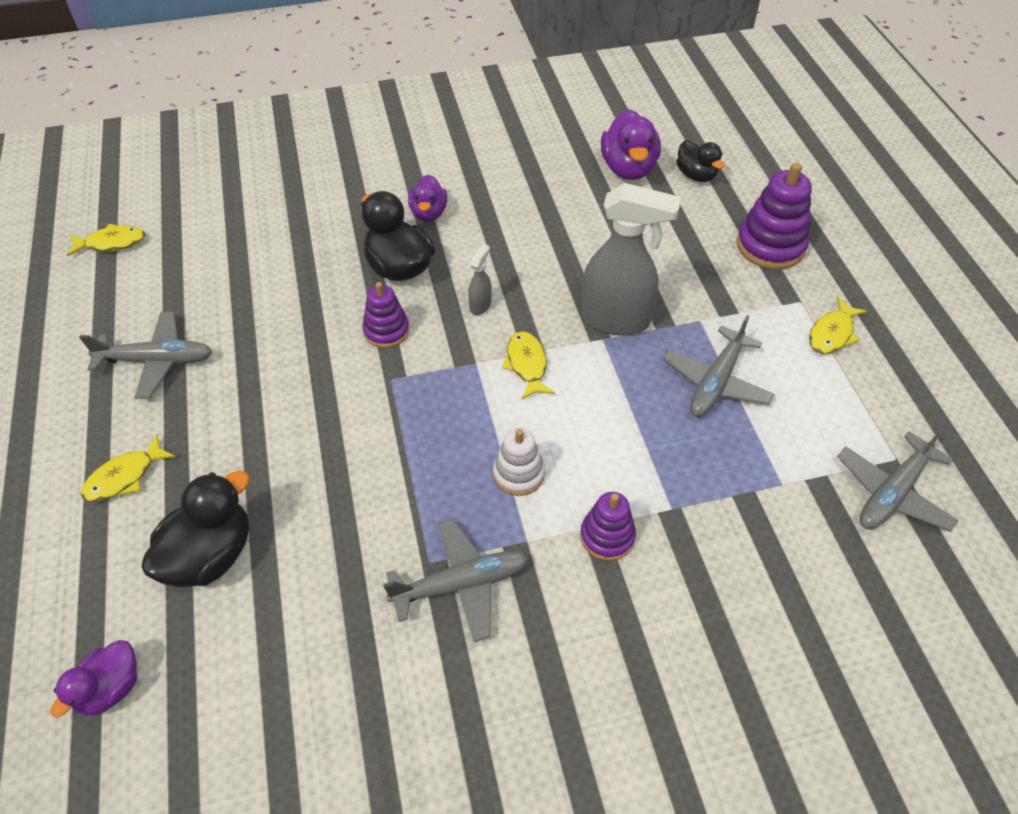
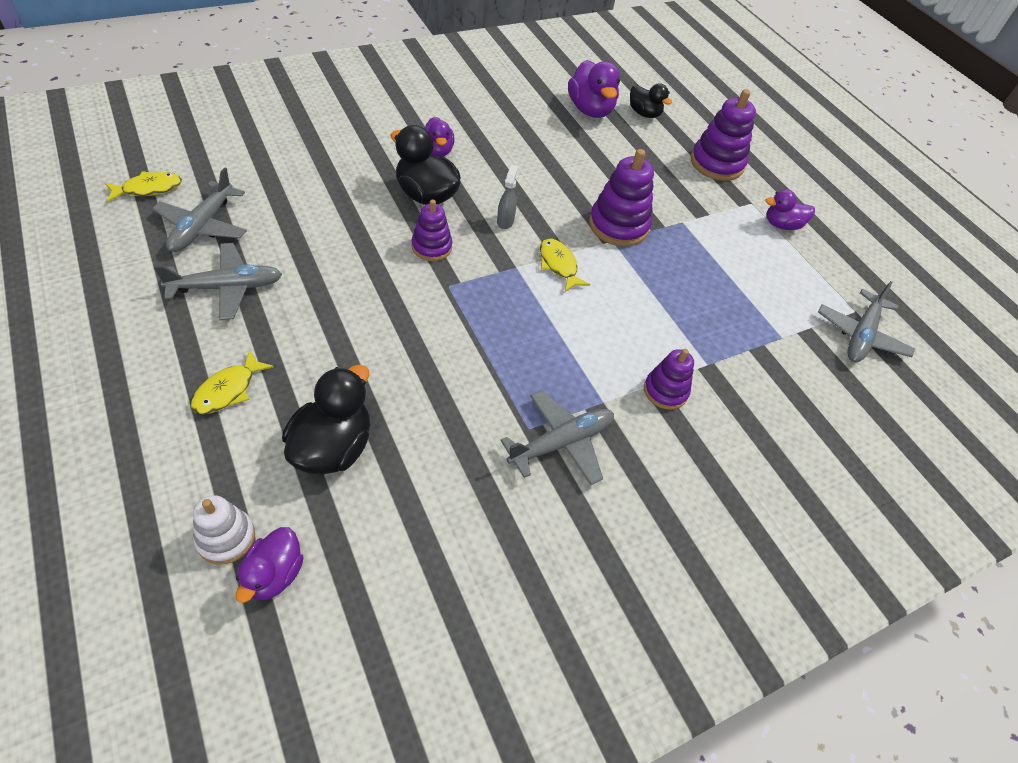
camera: 20 degrees left, 0 degrees up
white stacking toy [493,428,545,496] -> white stacking toy moved to [193,495,255,564]
grey spray bottle [581,183,681,335] -> purple stacking toy [589,149,654,247]
grey plane [663,315,775,417] -> grey plane moved to [152,167,247,252]
yellow fish [809,297,867,354] -> purple duck [766,189,815,230]

